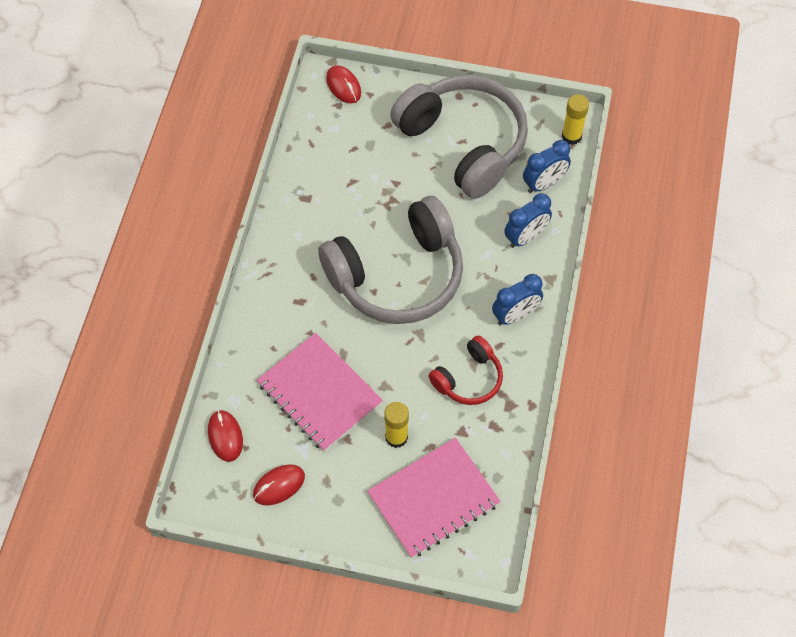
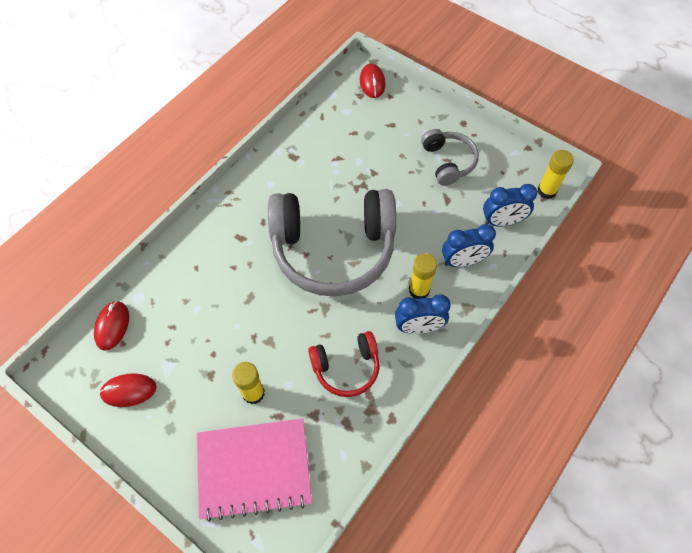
camera: 25 degrees right, 0 degrees up
pink notebook [257,333,383,452] -> none
grey headphones [390,75,528,199] -> grey headphones [421,129,479,186], size x0.49
none -> yellow glue stick [409,253,437,299]

